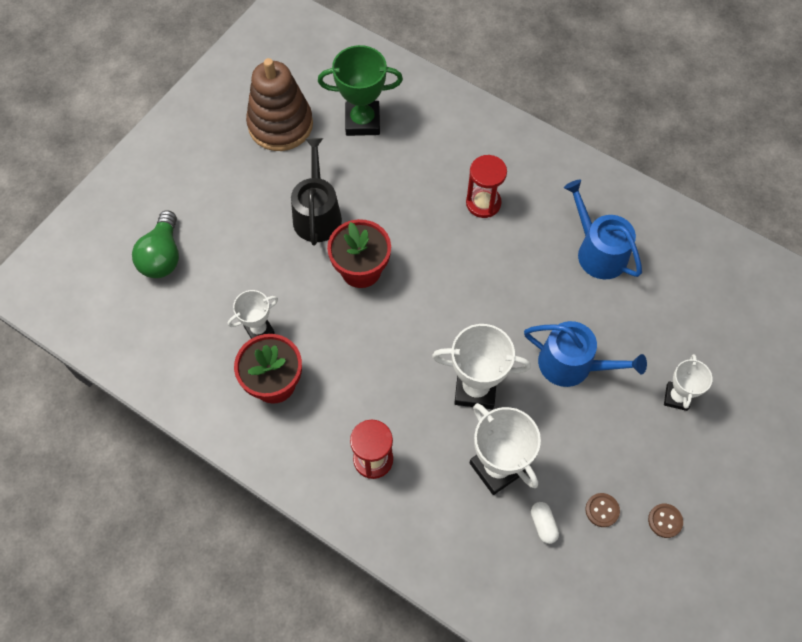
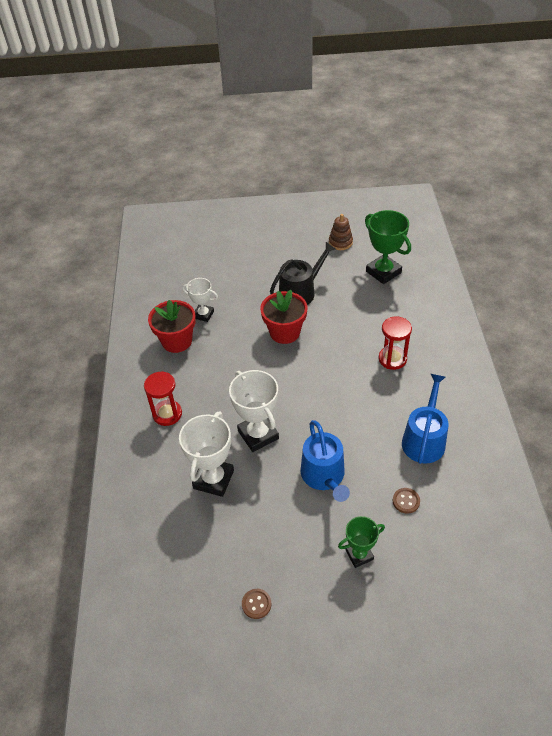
camera: 55 degrees right, 15 degrees down
green light bulb [132,210,179,278] -> none
brown stacking toy [246,58,313,151] -> brown stacking toy [329,214,353,250], size x0.51
white capsule [531,502,559,544] -> none
brown button [585,493,620,527] -> brown button moved to [393,488,420,514]
white trophy [664,354,712,411] -> green trophy [338,516,385,568]

